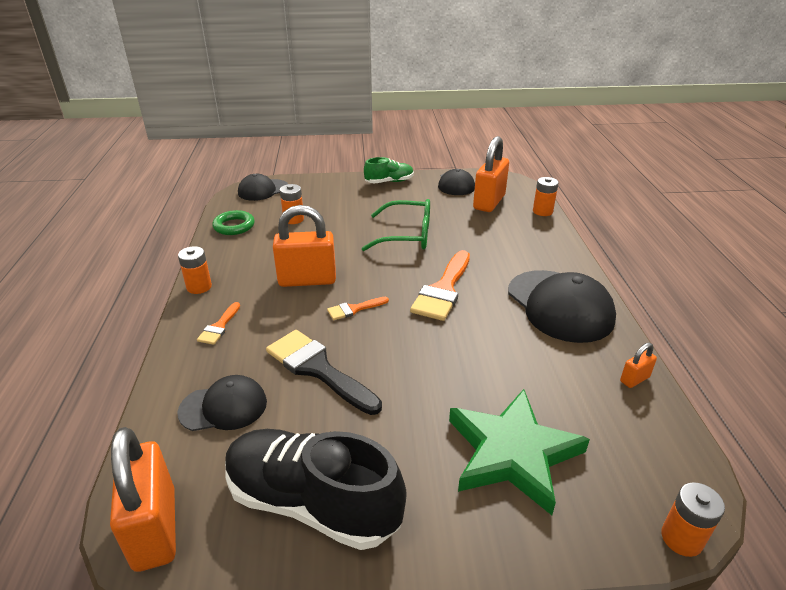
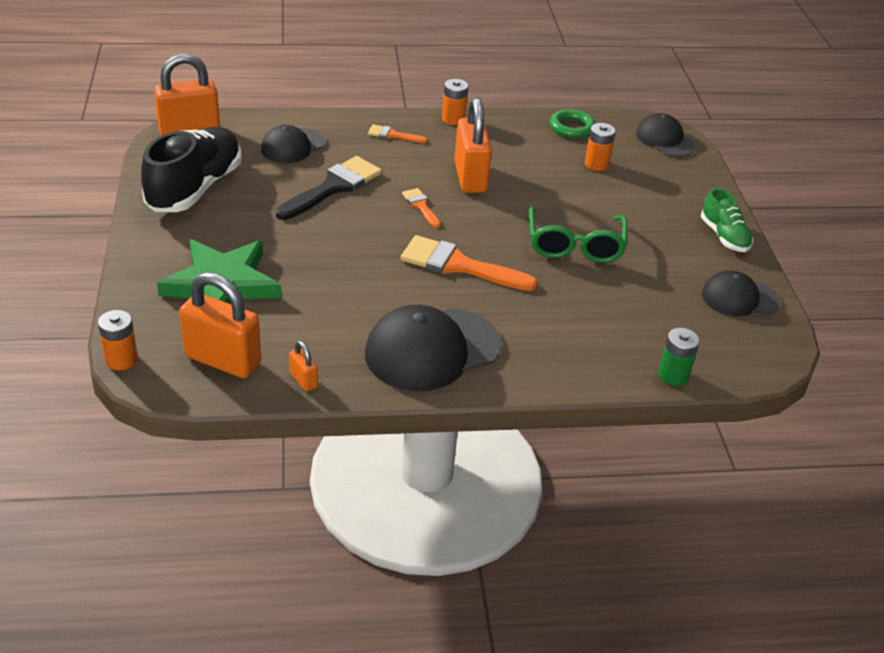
camera: 85 degrees right, 5 degrees up
black cap [177,375,267,431] -> black cap turned 60 degrees clockwise [261,125,325,163]
orange padlock [473,136,509,212] -> orange padlock moved to [179,272,261,378]
orange battery [533,177,559,216] -> green battery [658,328,700,386]

